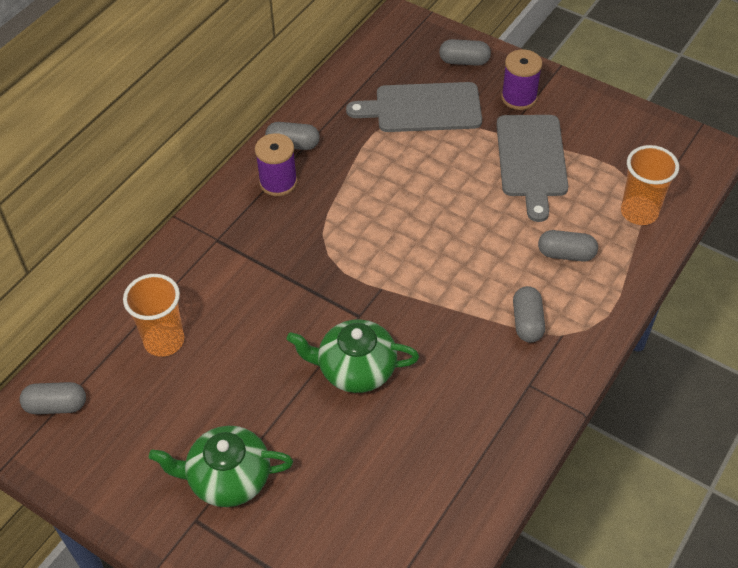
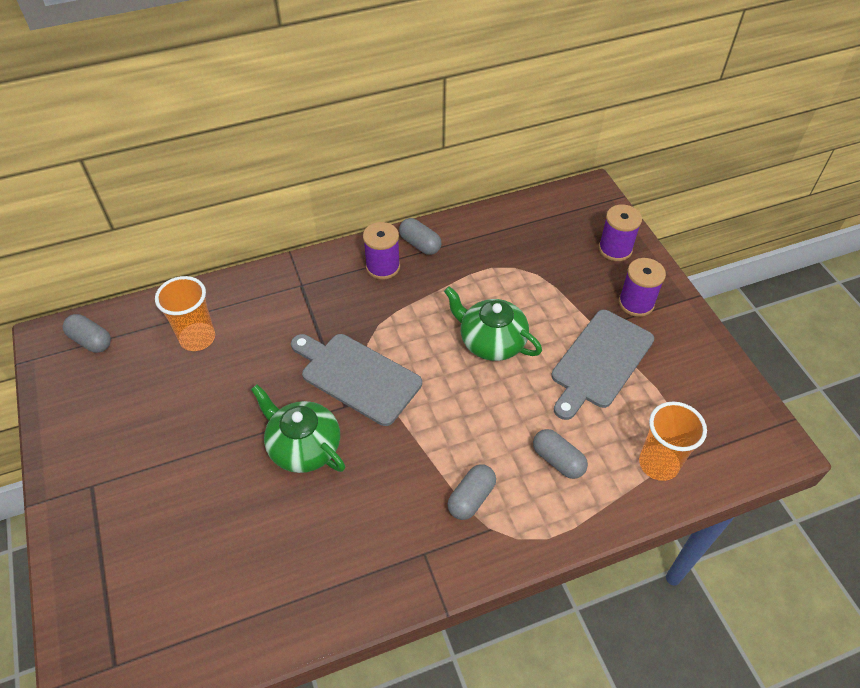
camera: 35 degrees right, 0 degrees up
green teapot [149,426,293,507] -> green teapot moved to [444,286,542,361]
grey cutting board [346,82,482,132] -> grey cutting board moved to [291,334,422,426]
grey capsule [439,39,491,66] -> purple spool [598,205,642,261]

